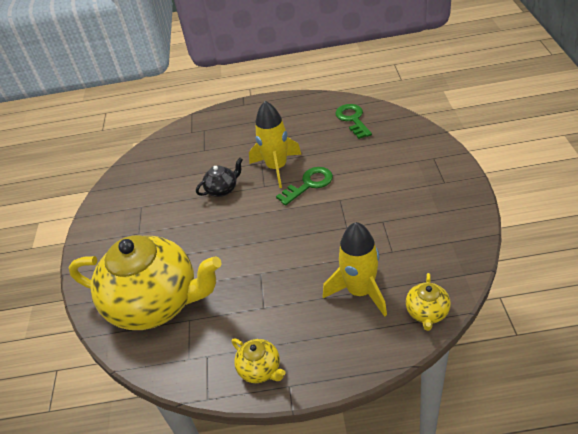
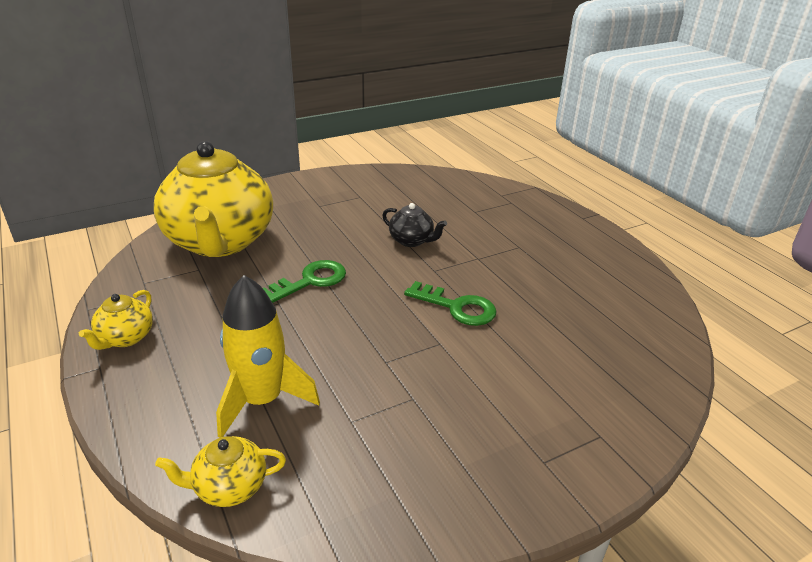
camera: 60 degrees right, 10 degrees down
yellow rocket [249,101,302,188] -> none
green key [335,104,372,139] -> green key moved to [263,260,346,303]

